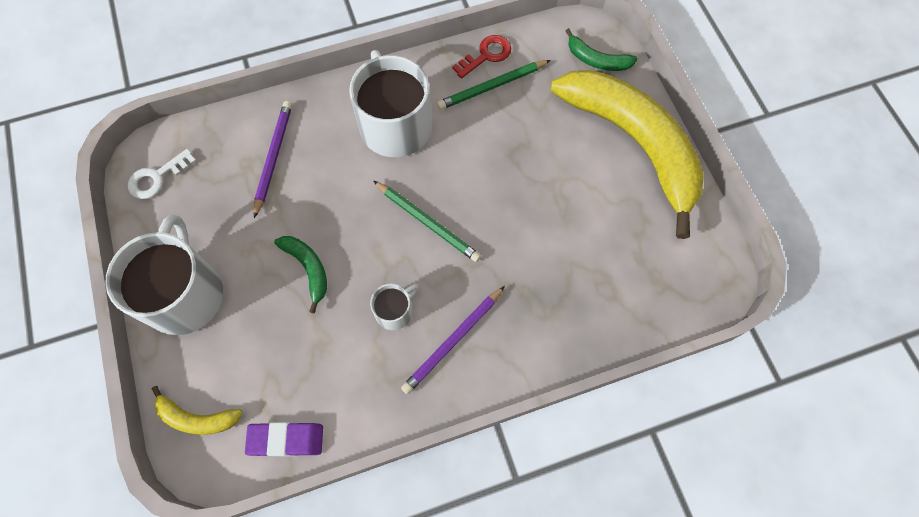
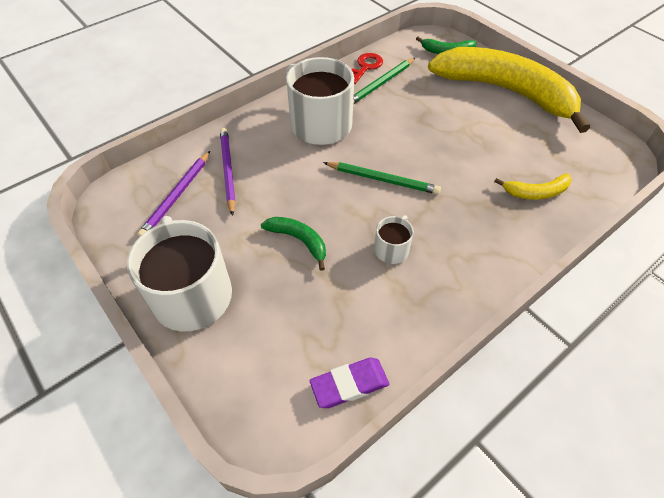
camera: 20 degrees left, 15 degrees down
white key [128,149,196,199] -> none
yellow banana [152,386,242,435] -> yellow banana moved to [494,173,572,200]
purple pencil [401,286,505,394] -> purple pencil moved to [137,151,210,237]

